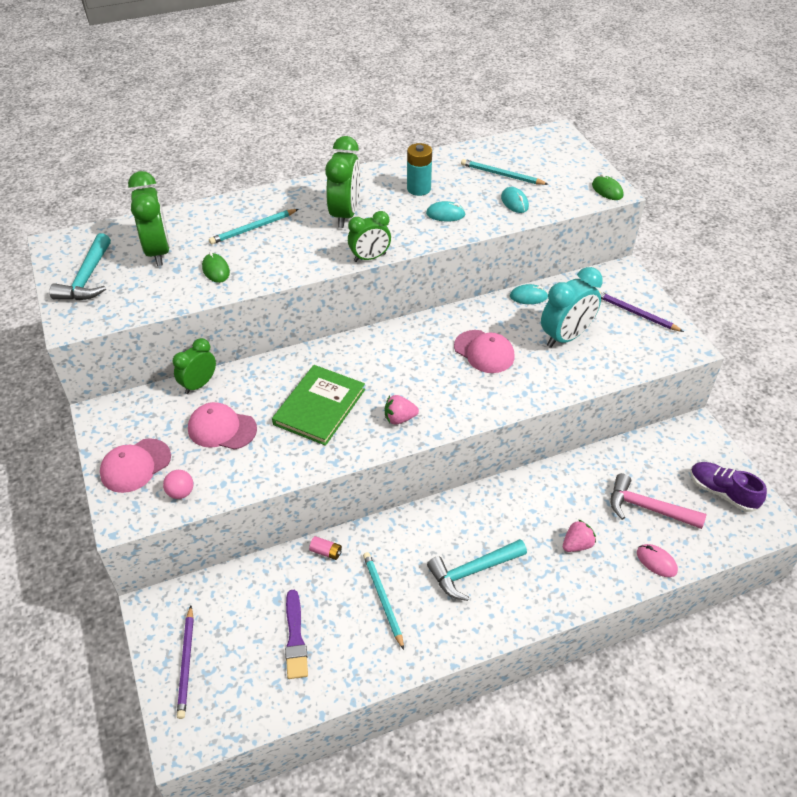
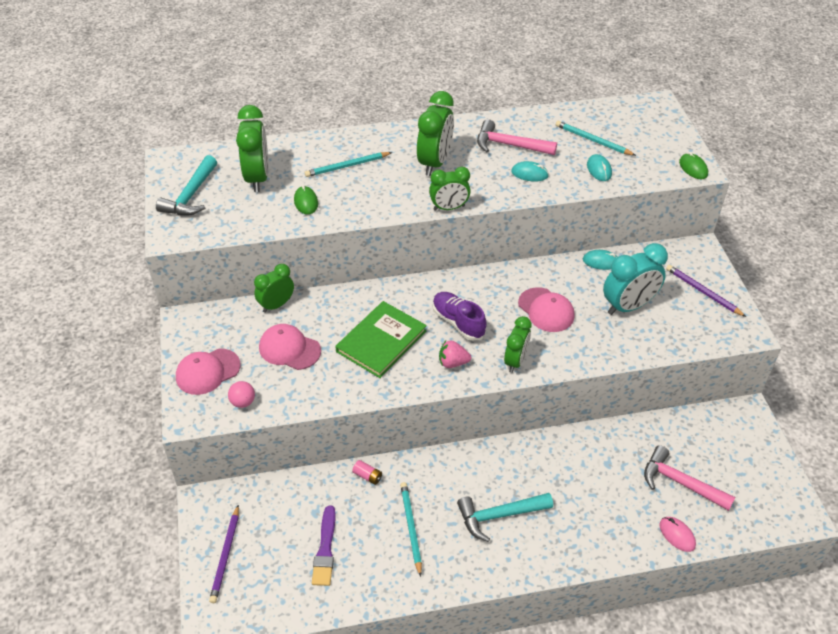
camera: 10 degrees right, 0 degrees up
turquoise battery [407,143,432,196] -> pink hammer [477,119,557,155]
pink strawberry [563,519,596,552] -> none
purple shoe [690,462,767,512] -> purple shoe moved to [433,292,487,341]
none -> green clock [504,316,532,373]

